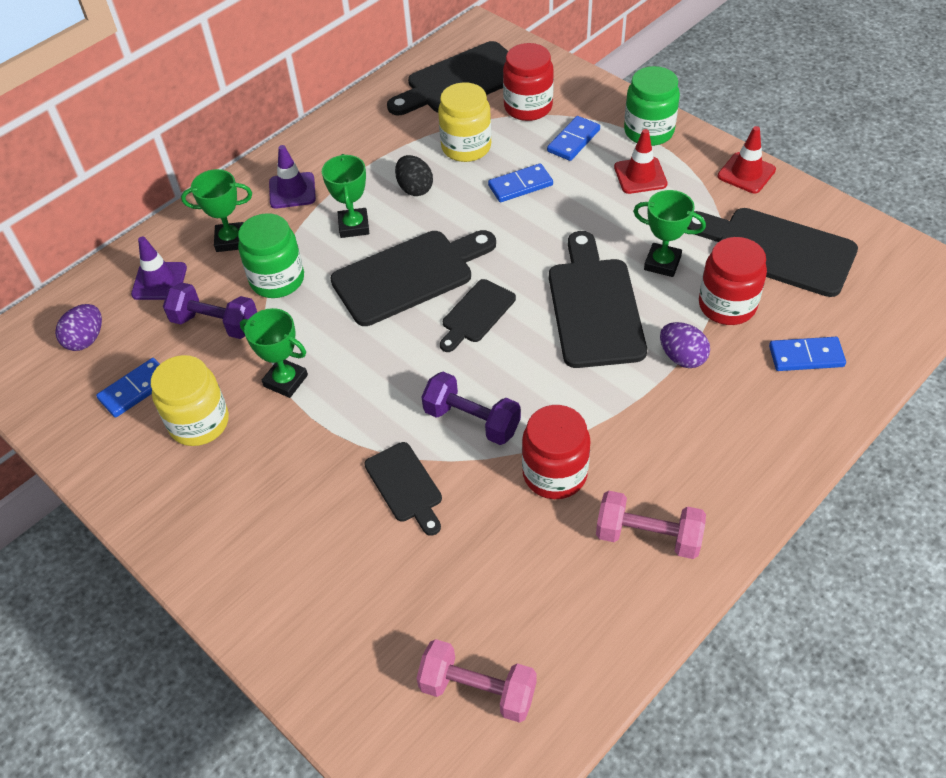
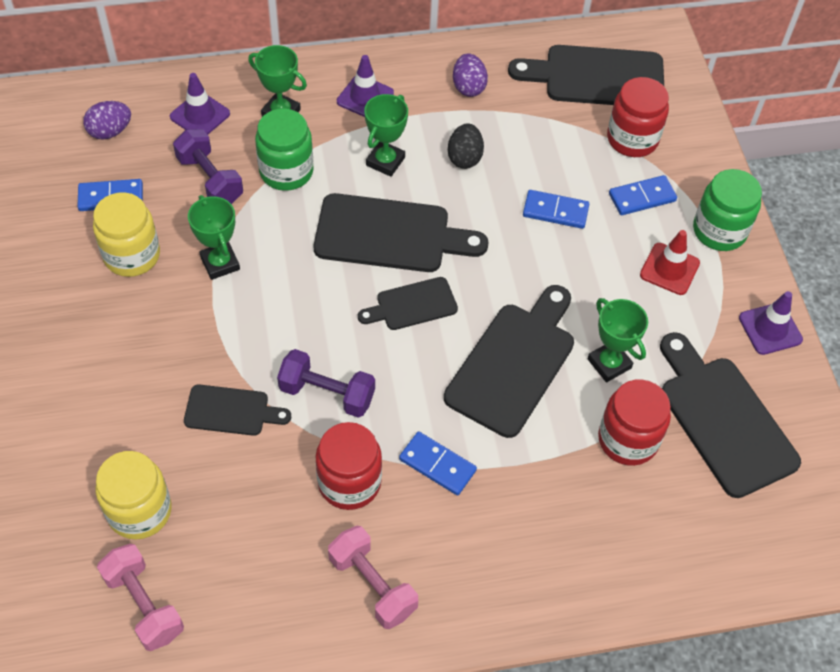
camera: 30 degrees right, 5 degrees up
black cutting board [364,442,442,536] -> black cutting board turned 90 degrees counterclockwise [184,385,291,436]
purple dumbbell [422,372,521,445] -> purple dumbbell turned 45 degrees counterclockwise [277,349,375,418]
yellow jar [438,82,491,162] -> yellow jar moved to [96,451,172,540]
purple egg [660,322,710,368] -> purple egg moved to [453,53,488,97]
red traffic cone [718,126,776,193] -> purple traffic cone [739,291,803,355]
blue domino [769,337,846,371] -> blue domino moved to [399,432,477,495]

